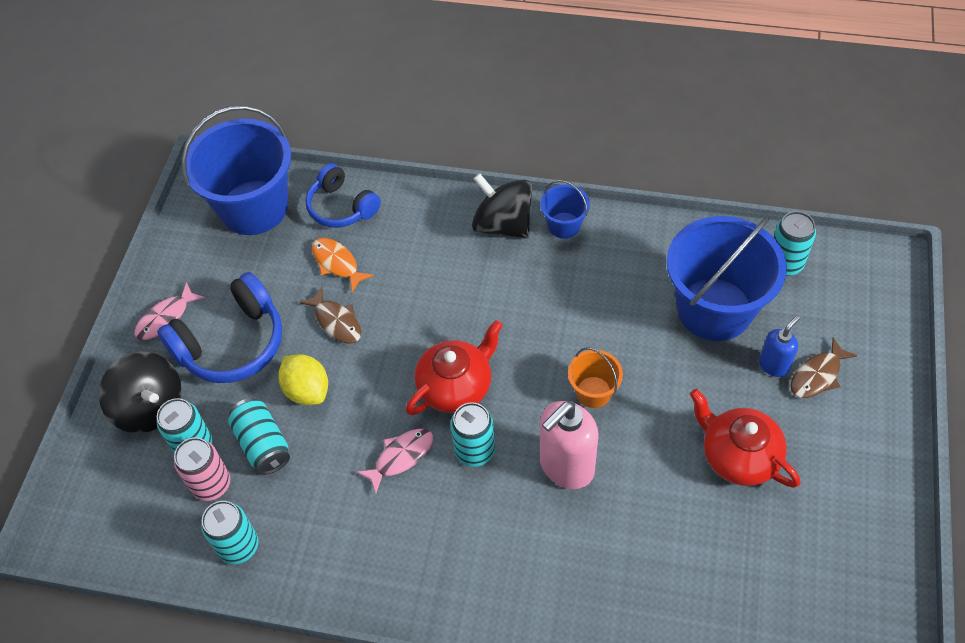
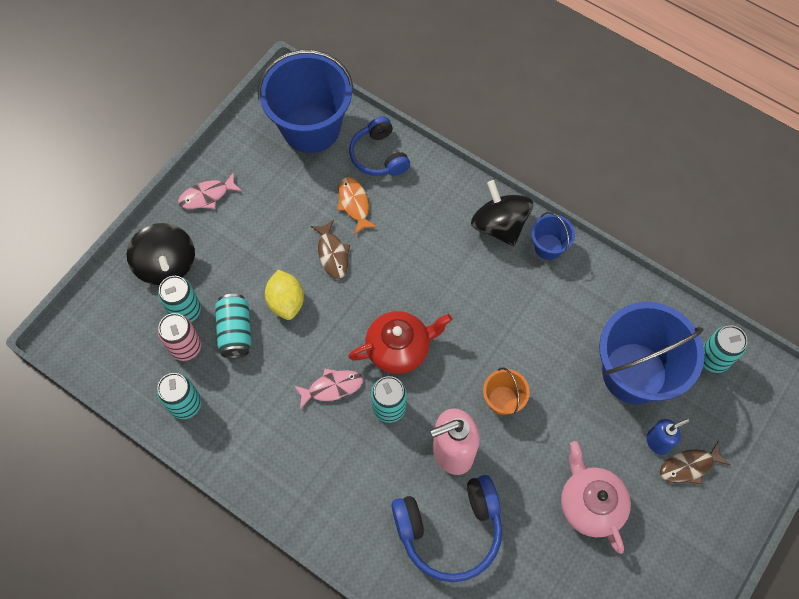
camera: 20 degrees right, 10 degrees up
blue headphones [157,272,282,383] -> blue headphones moved to [391,475,502,582]
red teapot [690,389,800,488] -> pink teapot [561,441,631,554]

